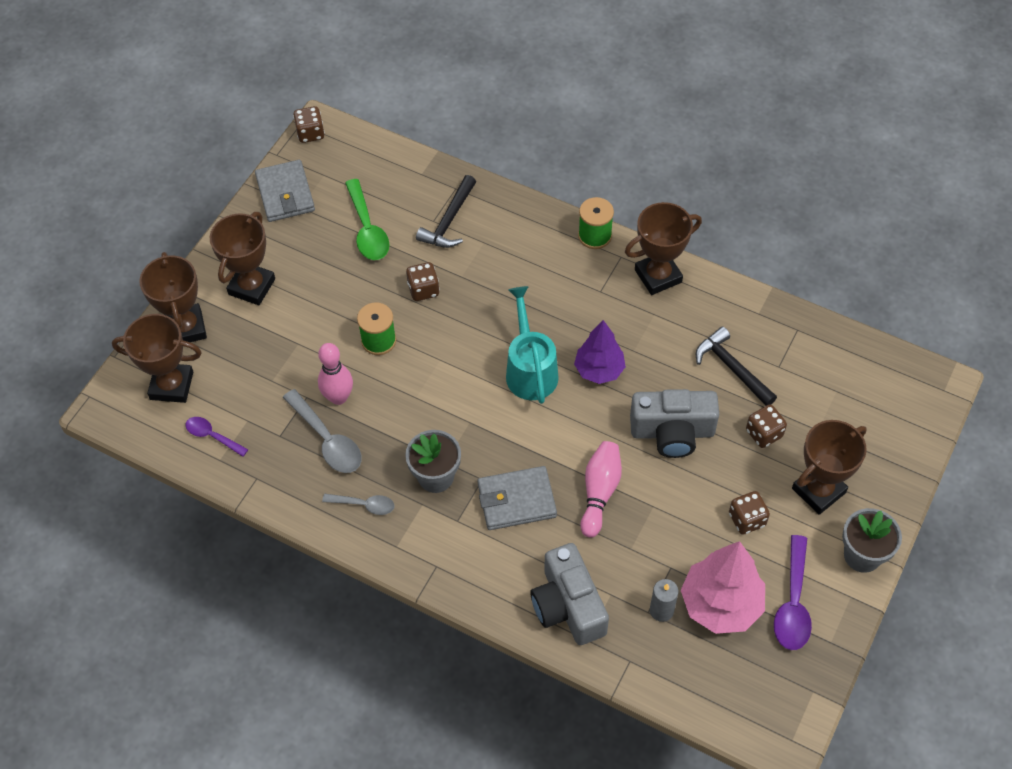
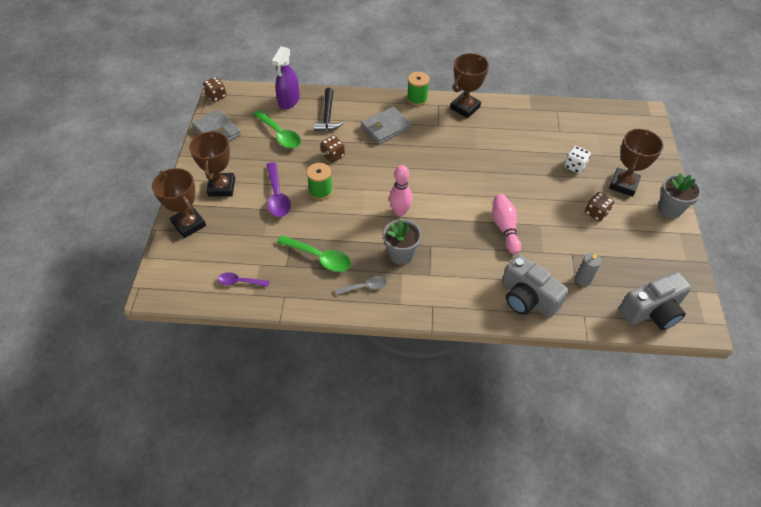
camera: 25 degrees left, 5 degrees down
brown trophy [112,314,202,403] -> none
grey spoon [283,389,362,473] -> green spoon [277,235,351,272]
pink bowling pin [318,343,353,405] -> pink bowling pin moved to [389,165,413,216]
grey wallet [478,466,557,530] -> grey wallet moved to [361,107,412,144]
turquoise watering can [506,286,559,404] -> none
purple tree [574,320,626,384] -> none
grey camera [630,389,719,458] -> grey camera moved to [619,272,691,330]
pink tree [681,541,765,634] -> none
black hammer [696,327,777,406] -> none
brown dice [746,404,787,448] -> white dice [564,146,591,173]
purple spoon [774,535,812,650] -> purple spoon moved to [267,162,291,217]
none -> purple spray bottle [271,46,300,109]

